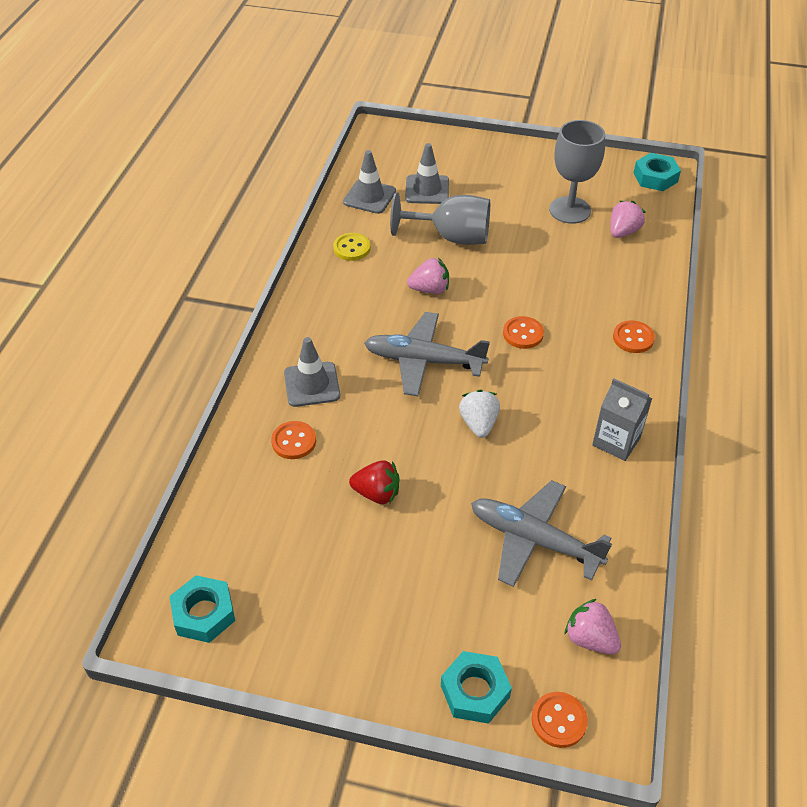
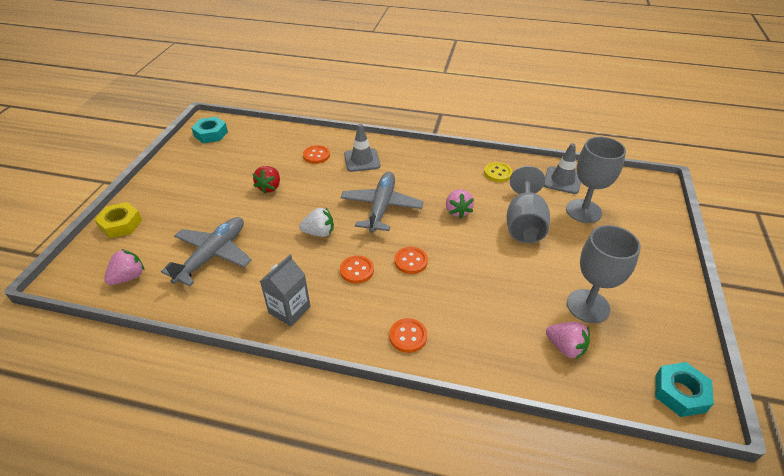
camera: 90 degrees right, 5 degrees down
grey traffic cone [405,143,449,204] -> grey goblet [566,137,626,223]
turquoise nut [441,651,512,724] -> yellow nut [95,202,142,238]
orange button [531,692,588,748] -> orange button moved to [340,255,374,284]

